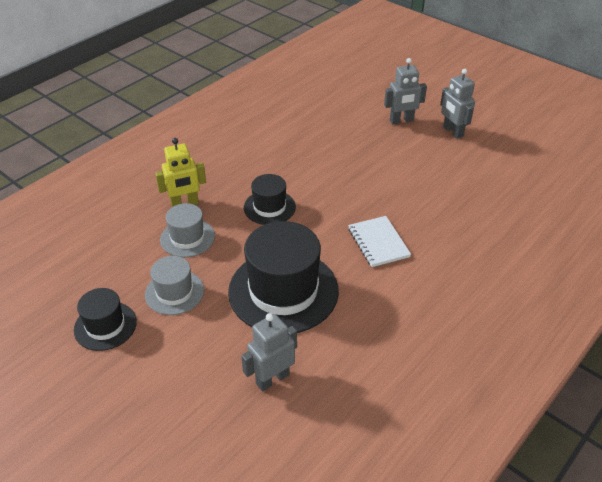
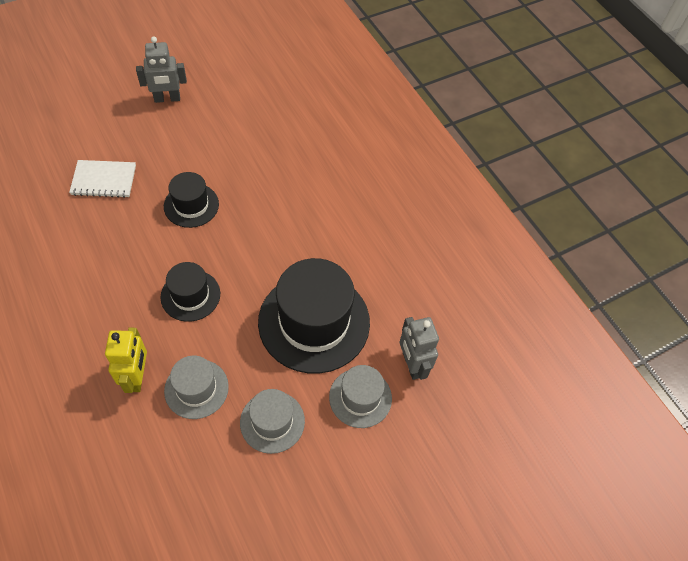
camera: 75 degrees left, 15 degrees up
black hat [74,288,137,351] -> black hat moved to [164,172,219,228]
white notebook [348,216,411,267] -> white notebook moved to [69,160,136,198]
grey robot [384,58,427,124] -> none
none -> grey hat [329,365,392,428]

